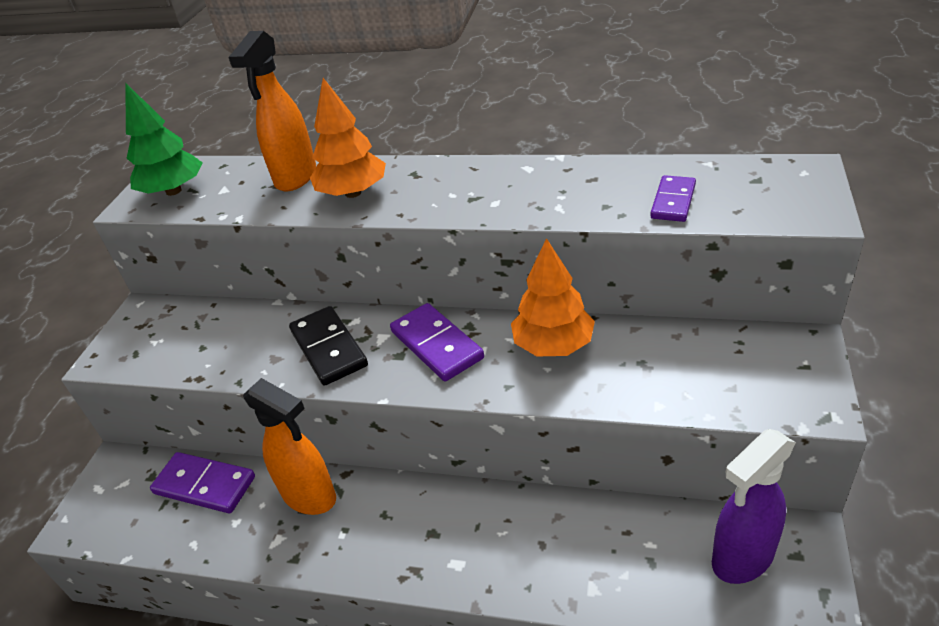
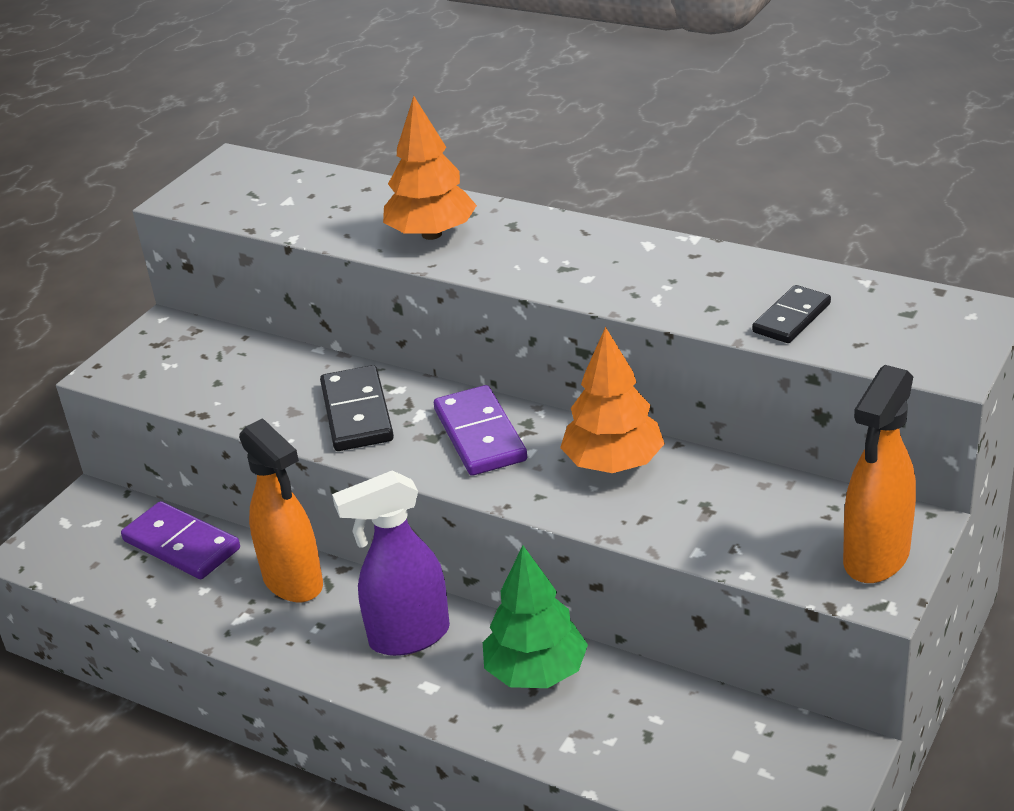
camera: 15 degrees right, 5 degrees down
green tree [126,84,202,196] -> green tree moved to [483,546,588,688]
orange spray bottle [229,31,316,192] -> orange spray bottle moved to [843,365,916,583]
purple domino [650,175,696,222] -> black domino [752,285,831,343]
purple spray bottle [712,429,796,584] -> purple spray bottle moved to [332,470,450,656]

